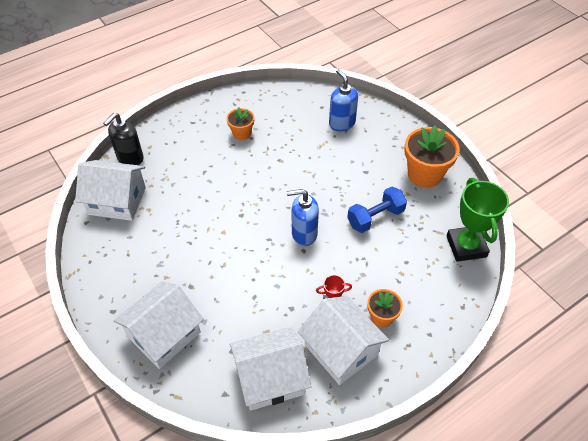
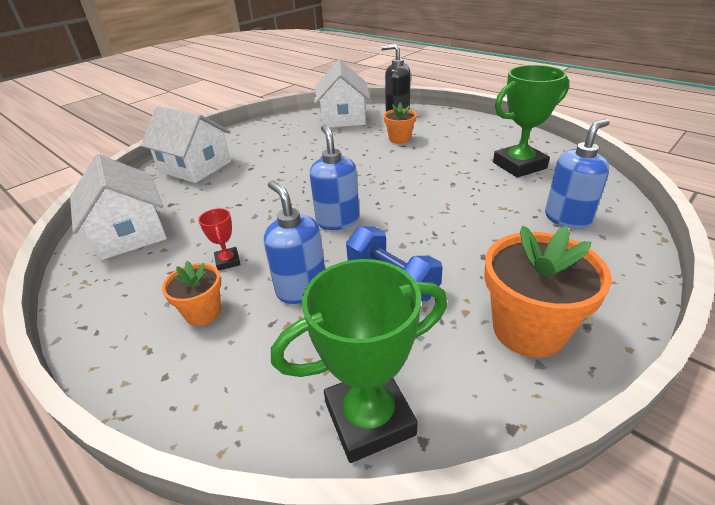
camera: 80 degrees right, 15 degrees down
orange flower pot [226,107,255,140] -> orange flower pot moved to [384,102,417,144]
white house [298,296,389,385] -> none
none -> blue soap dispenser [264,180,325,304]
none -> green trophy [493,65,569,178]

